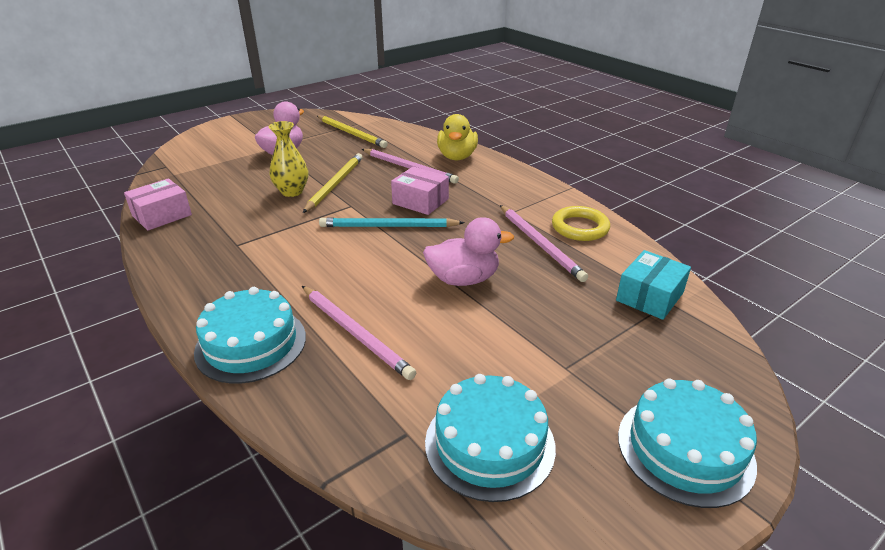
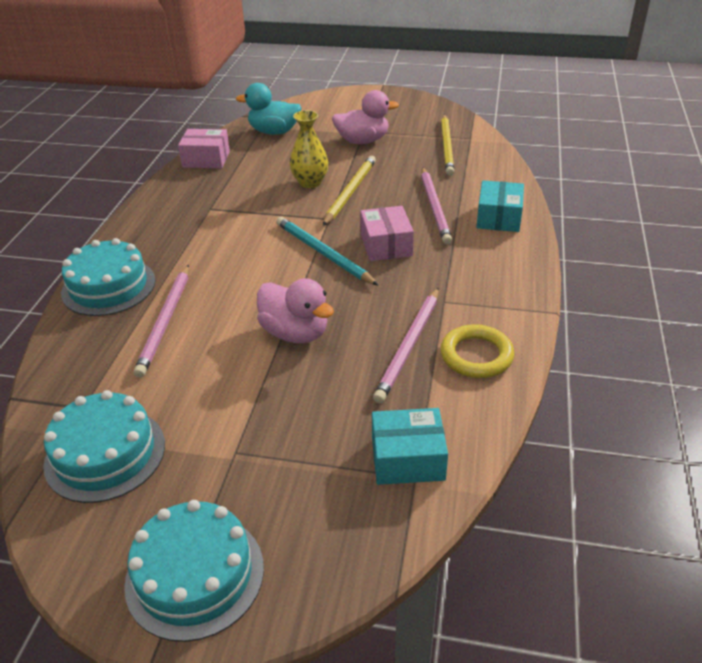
camera: 50 degrees right, 5 degrees up
yellow pencil [303,153,363,213] -> yellow pencil turned 45 degrees counterclockwise [323,156,376,226]
yellow duck [437,114,478,160] -> turquoise box [476,180,524,232]
none -> turquoise duck [236,83,301,135]

